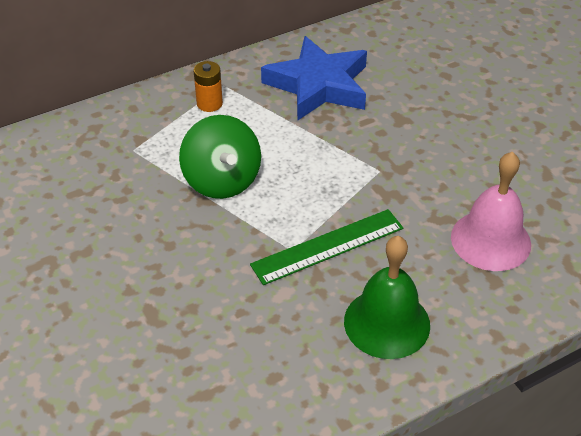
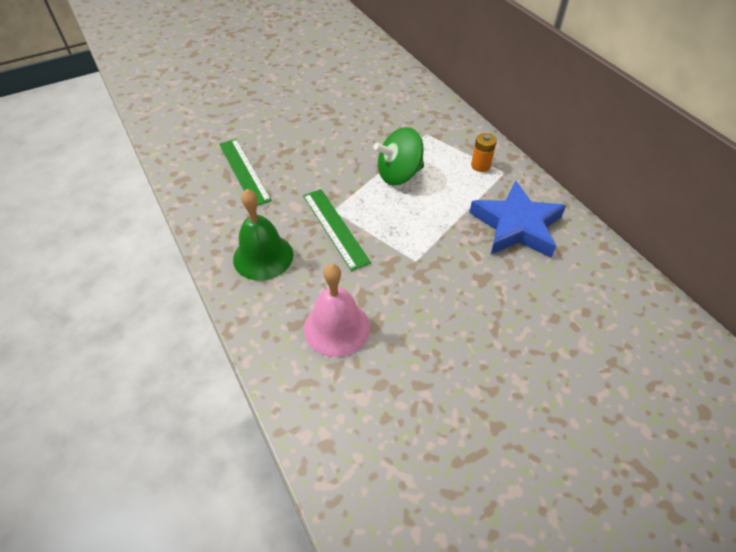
camera: 90 degrees right, 5 degrees up
none -> green ruler [219,139,272,206]

